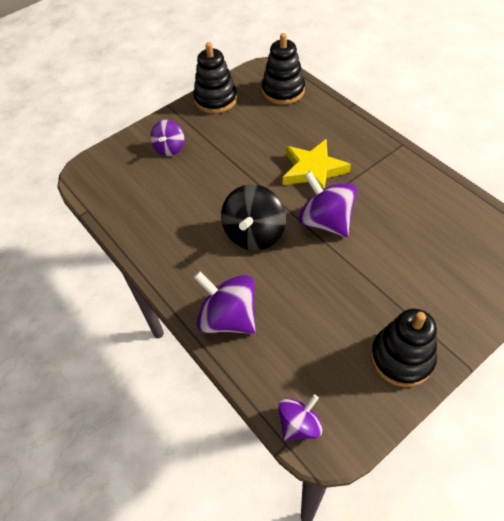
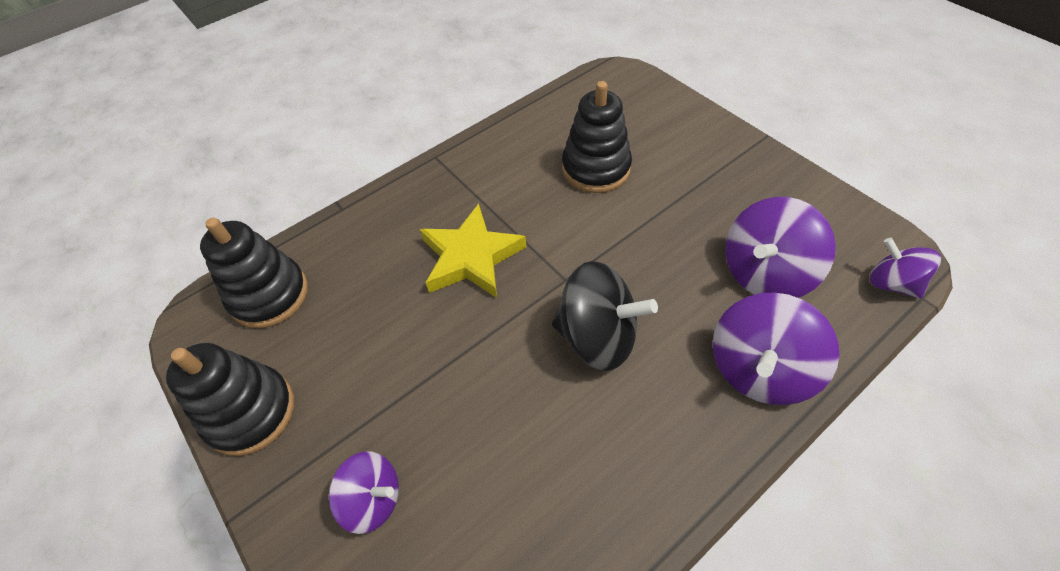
camera: 90 degrees left, 0 degrees up
purple spinning top [298,171,357,237] -> purple spinning top moved to [725,197,836,298]
black stacking toy [371,309,437,387] -> black stacking toy moved to [562,81,632,193]

